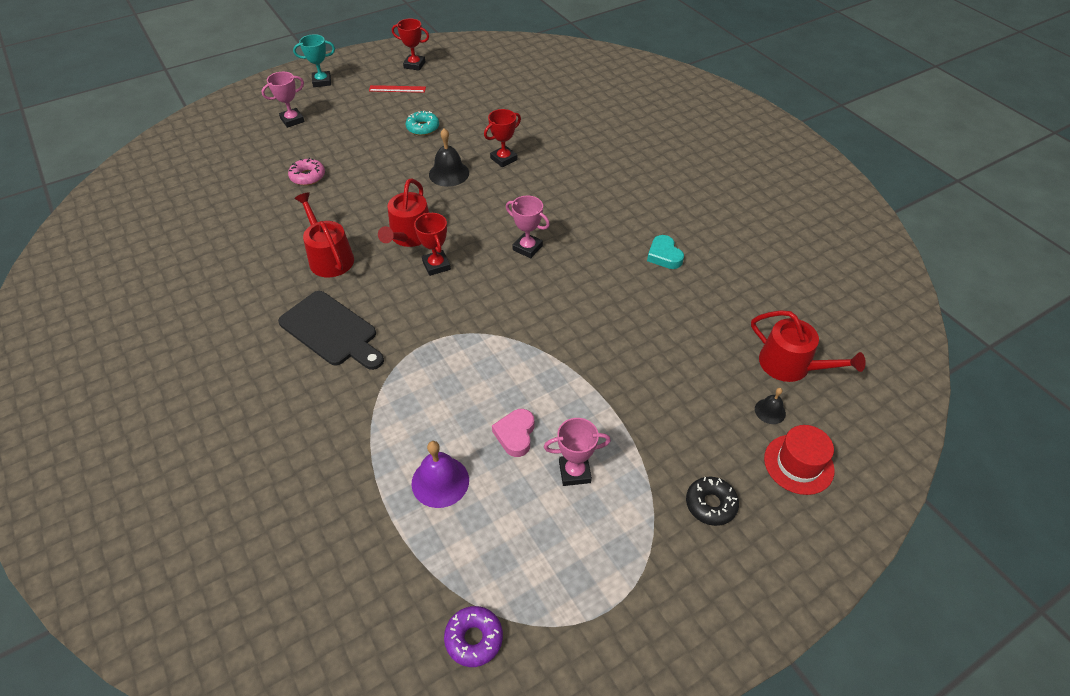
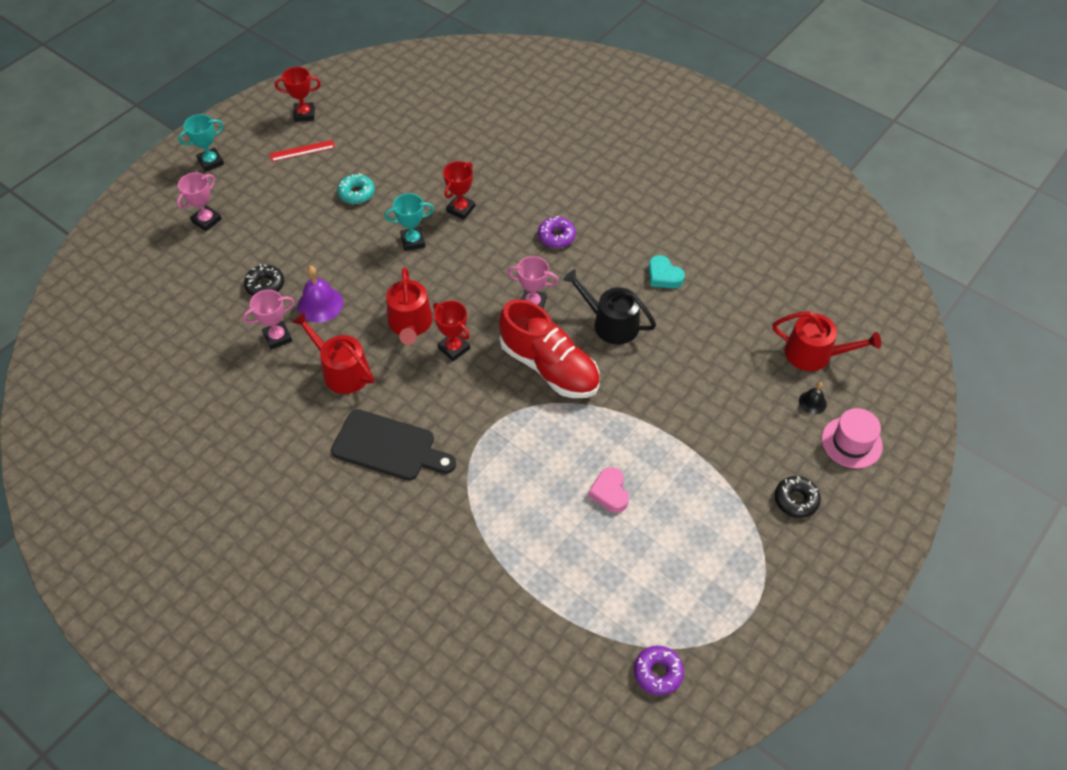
camera: 20 degrees left, 5 degrees up
pink donut [288,157,325,186] -> black donut [244,264,284,296]
purple bell [411,441,469,508] -> purple bell moved to [298,266,343,322]
black bell [429,128,469,187] -> turquoise trophy [384,193,434,251]
pink trophy [544,418,611,486] -> pink trophy moved to [243,290,295,350]
red hat [764,425,835,495] -> pink hat [822,408,883,469]
none -> red shoe [499,299,600,398]
none -> purple donut [538,216,576,248]
none -> black watering can [563,269,656,344]

